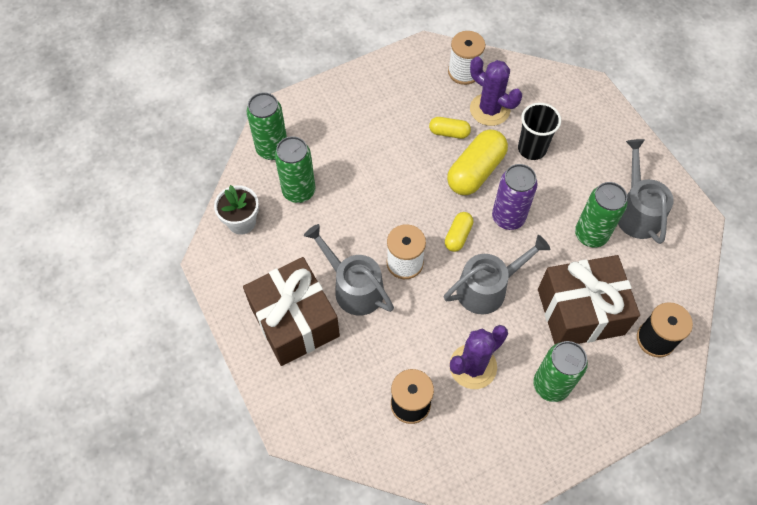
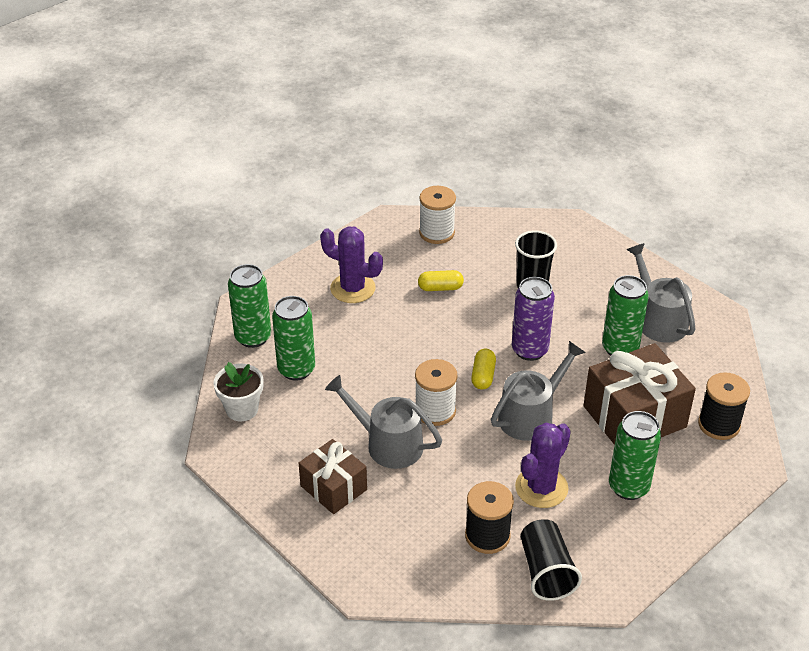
camera: 15 degrees left, 20 degrees down
brown gift [243,257,340,366] -> brown gift [299,439,367,514], size x0.61
yellow capsule [447,129,508,195] -> none
purple cactus [470,56,522,126] -> purple cactus moved to [320,226,383,303]
none -> black cup [521,519,582,601]

